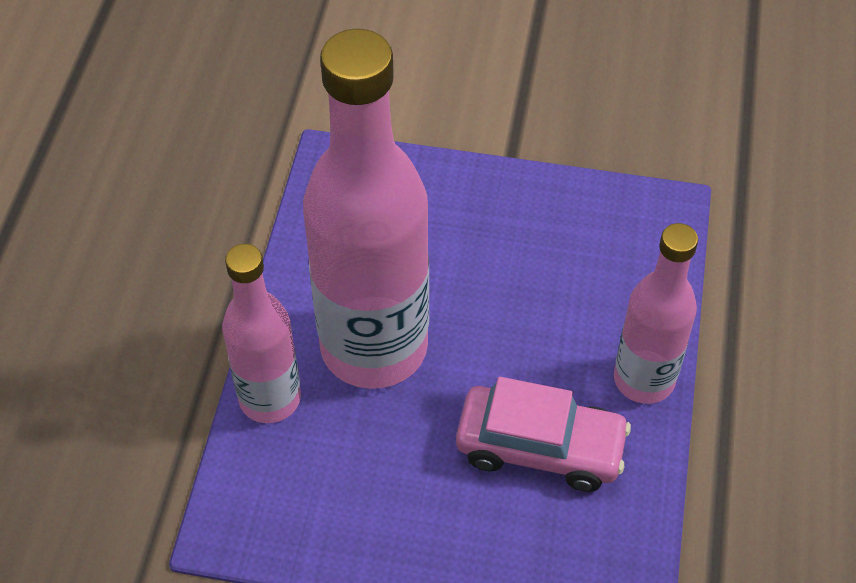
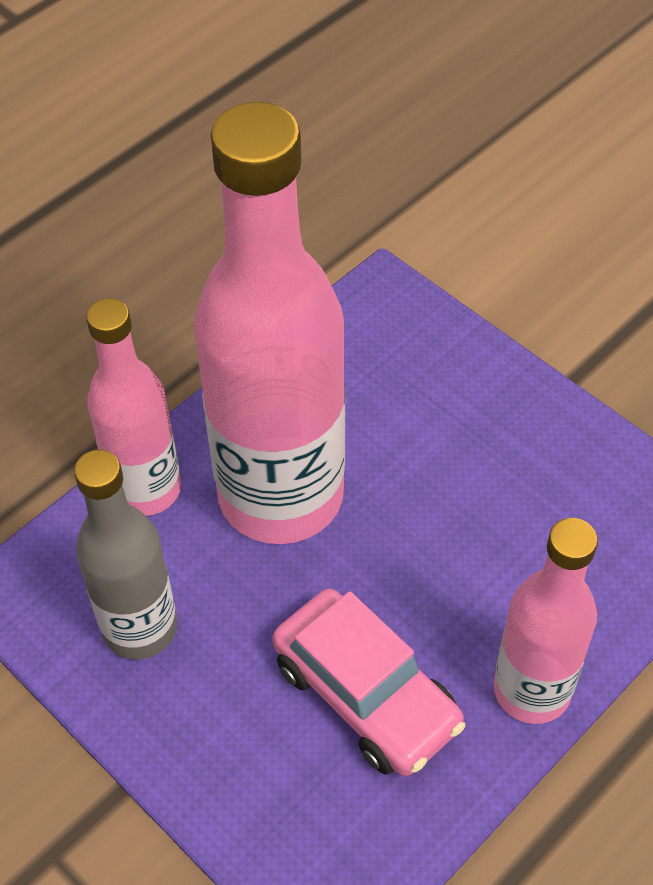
camera: 35 degrees right, 0 degrees up
none -> grey bottle [74,449,177,660]

